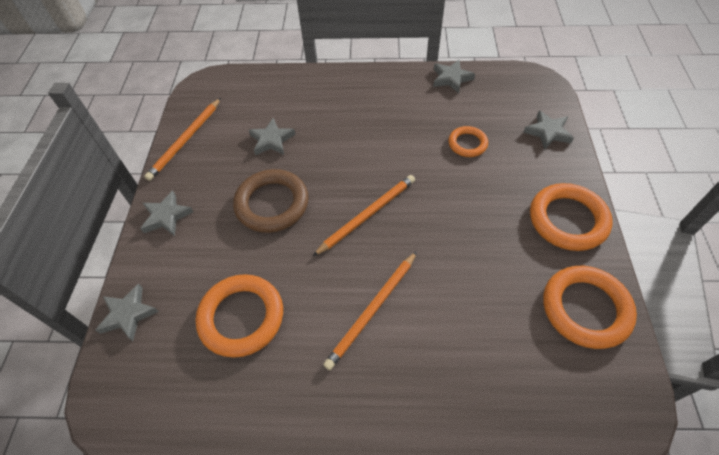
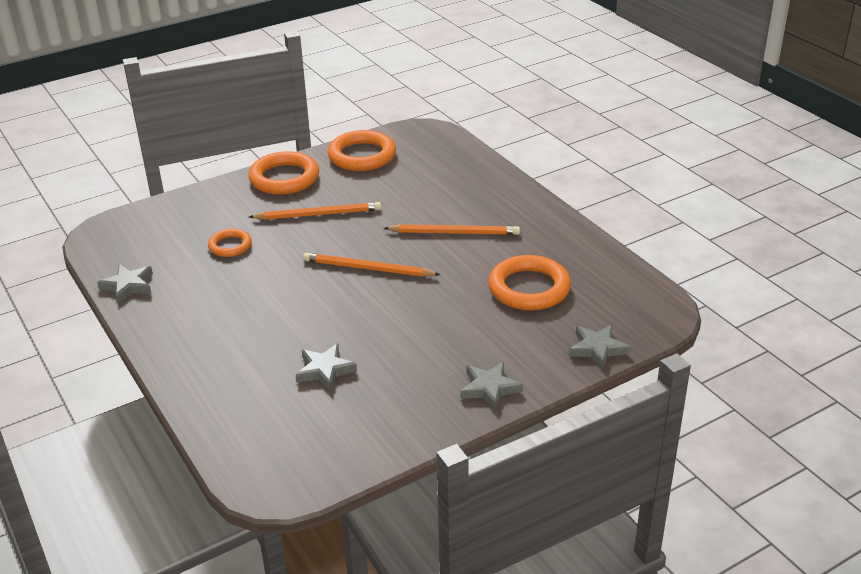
camera: 125 degrees left, 20 degrees down
orange pencil [144,98,221,181] -> orange pencil moved to [249,202,381,220]
brown ring [233,169,309,233] -> none
grey star [524,110,574,150] -> none

